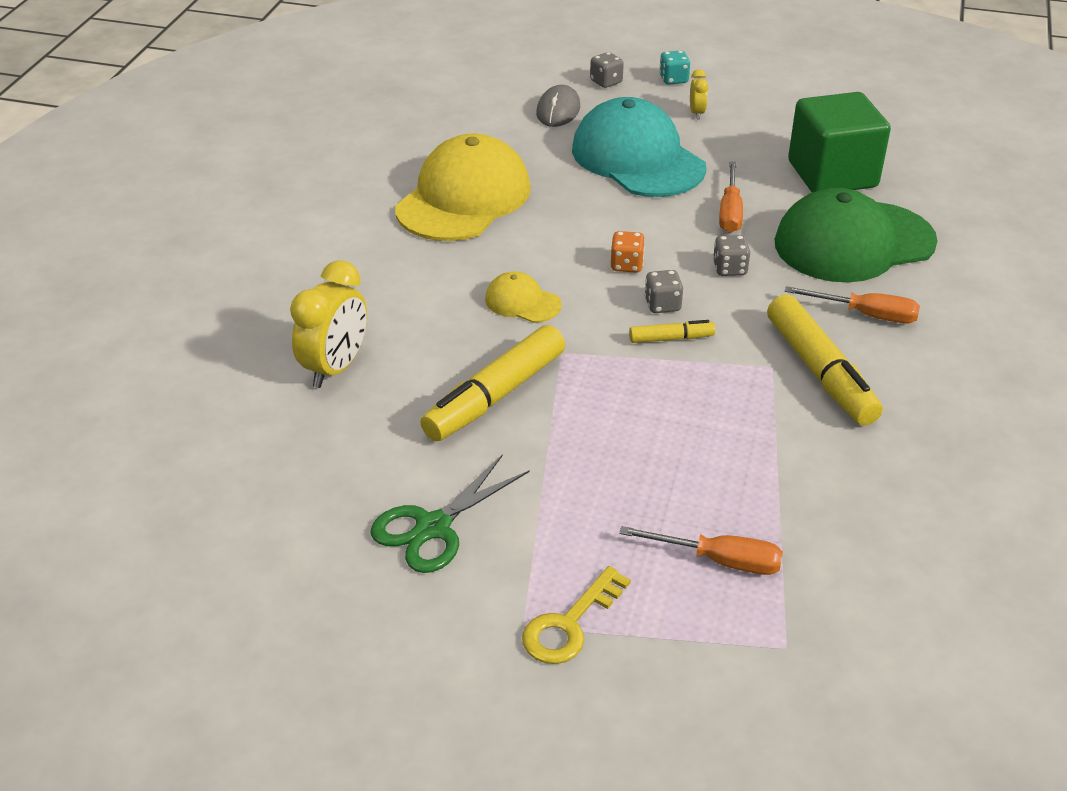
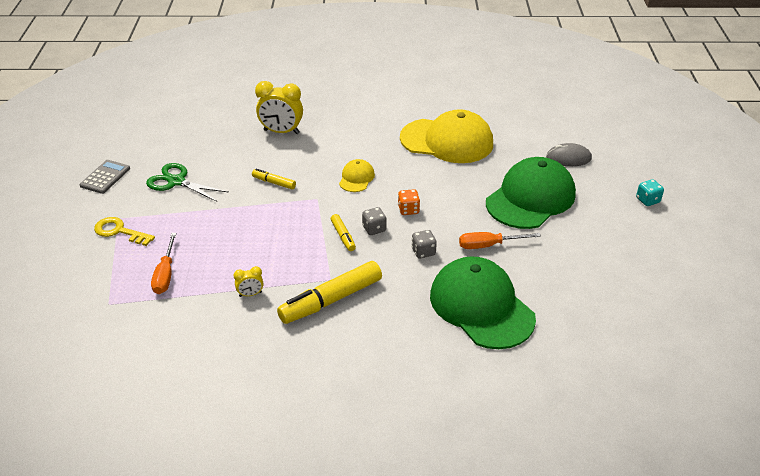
camera: 75 degrees right, 0 degrees up
yellow marker [420,325,565,441] -> yellow marker [252,169,296,189], size x0.49
turquoise cap [572,97,706,197] -> green cap [486,157,576,229]
grey dice [590,52,624,88] -> none
yellow clock [690,69,709,119] -> yellow clock moved to [234,266,263,297]
orange screwdriver [785,286,920,323] -> none
green cube [788,92,891,192] -> none
none -> grey calculator [79,160,130,194]

